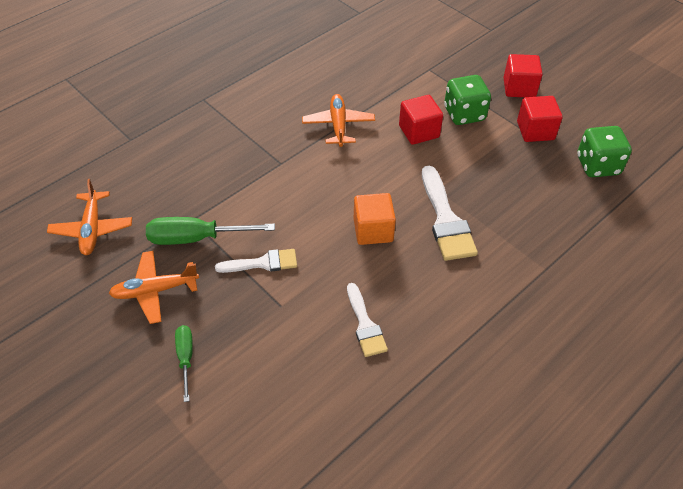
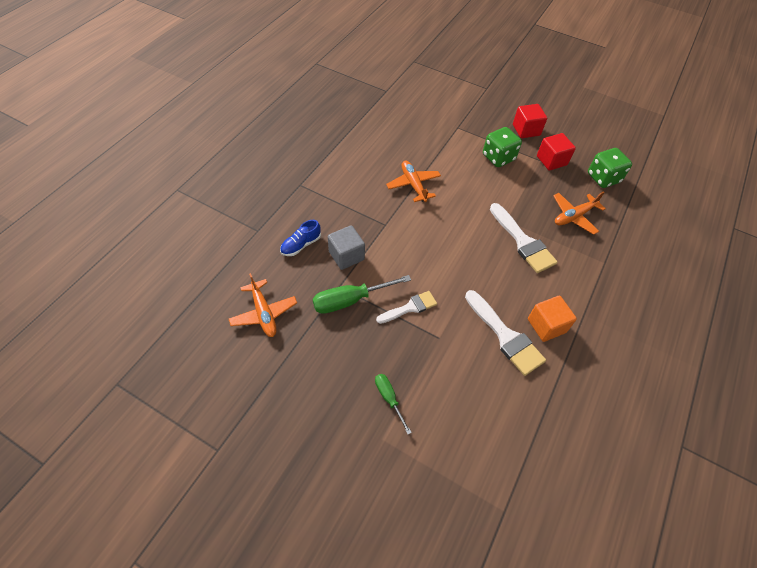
camera: 20 degrees left, 5 degrees up
orange plane [109,251,199,324] -> orange plane moved to [553,191,606,235]
white brush [347,283,388,357] -> white brush [465,290,546,376], size x1.58
orange cube [354,193,396,245] -> orange cube moved to [528,296,577,342]
red cube [399,95,443,145] -> none
none -> blue shoe [280,220,321,256]
none -> grey cube [328,225,365,270]

